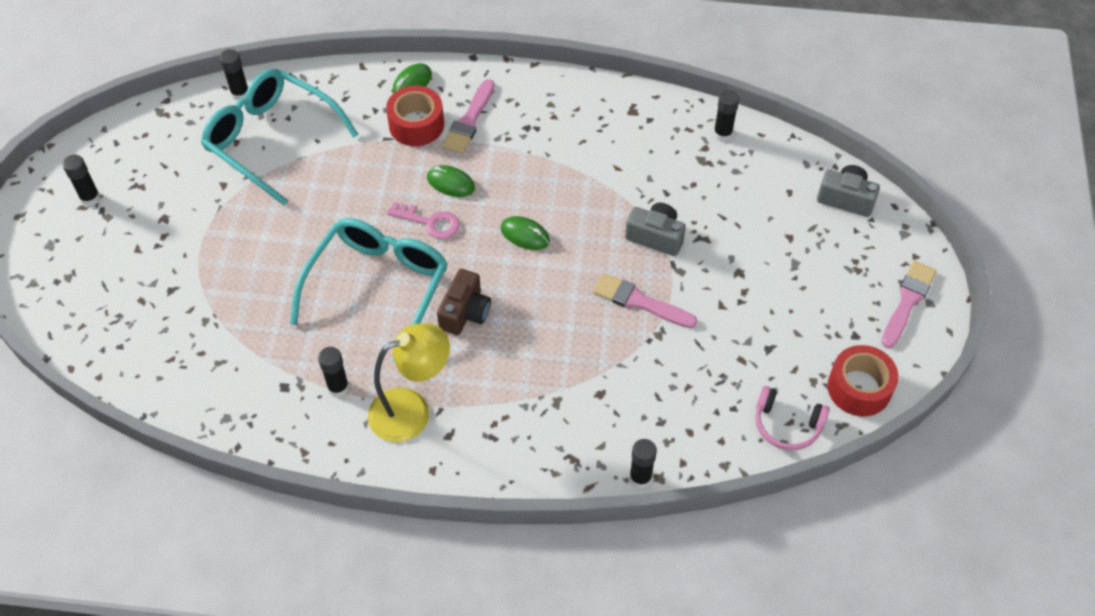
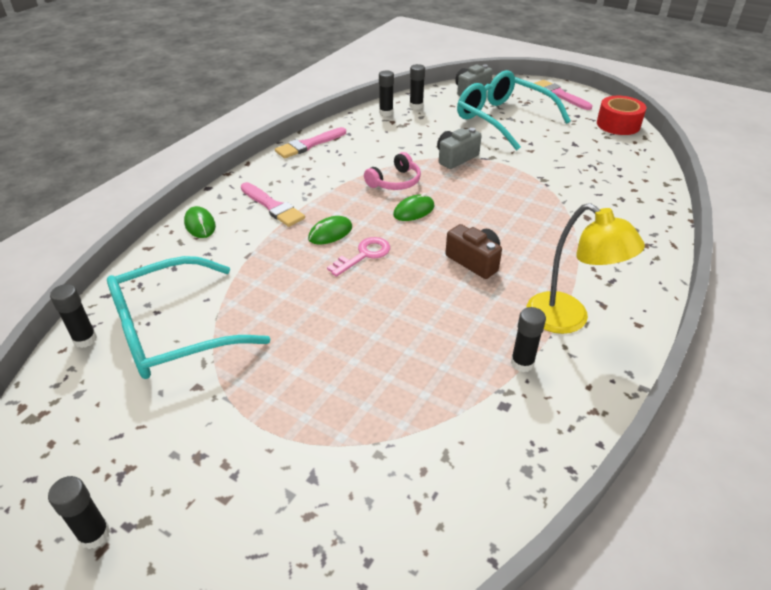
camera: 65 degrees left, 15 degrees down
turquoise glasses [290,218,448,363] -> turquoise glasses moved to [457,70,571,151]
yellow lamp [368,323,450,442] -> yellow lamp turned 135 degrees clockwise [527,203,645,334]
red tape [386,86,444,146] -> none
pink brush [593,273,698,328] -> pink brush moved to [275,127,346,158]
black glue stick [629,439,657,488] -> black glue stick moved to [410,64,425,110]
pink headphones [755,386,830,450] -> pink headphones moved to [364,152,421,190]

